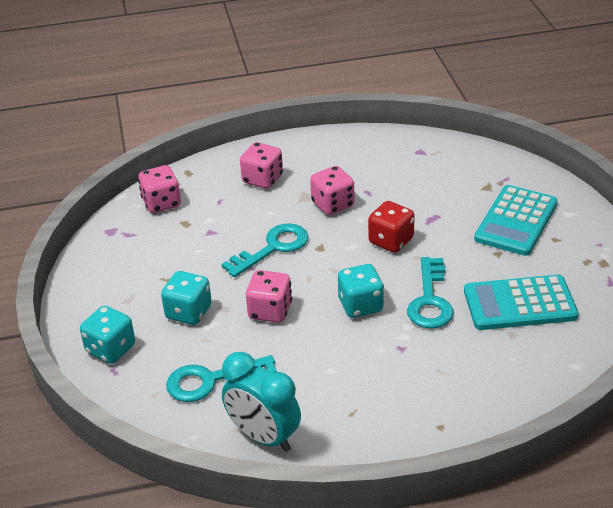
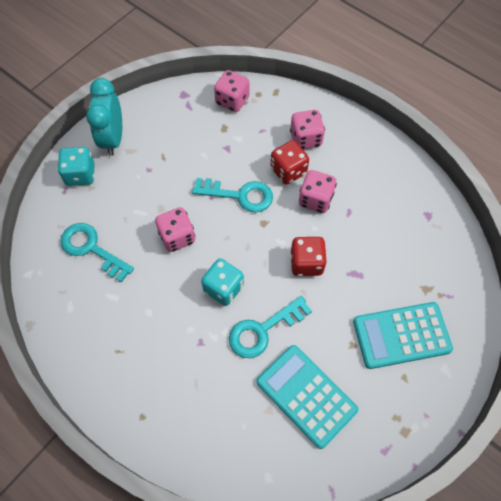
camera: 50 degrees right, 25 degrees up
turquoise dice [161,271,212,325] -> none
turquoise clock [222,352,301,452] -> turquoise clock moved to [86,78,122,156]
none -> red dice [270,140,309,184]

